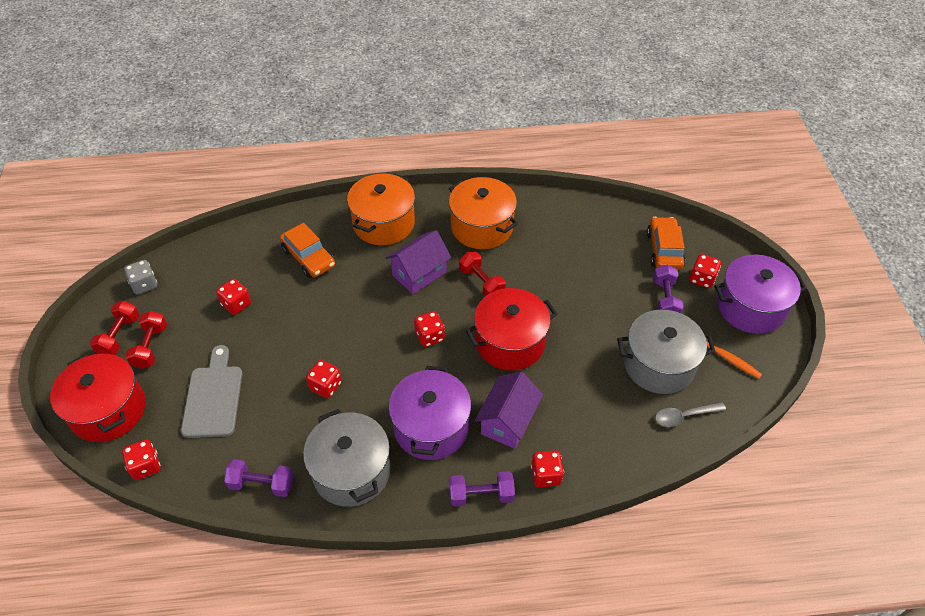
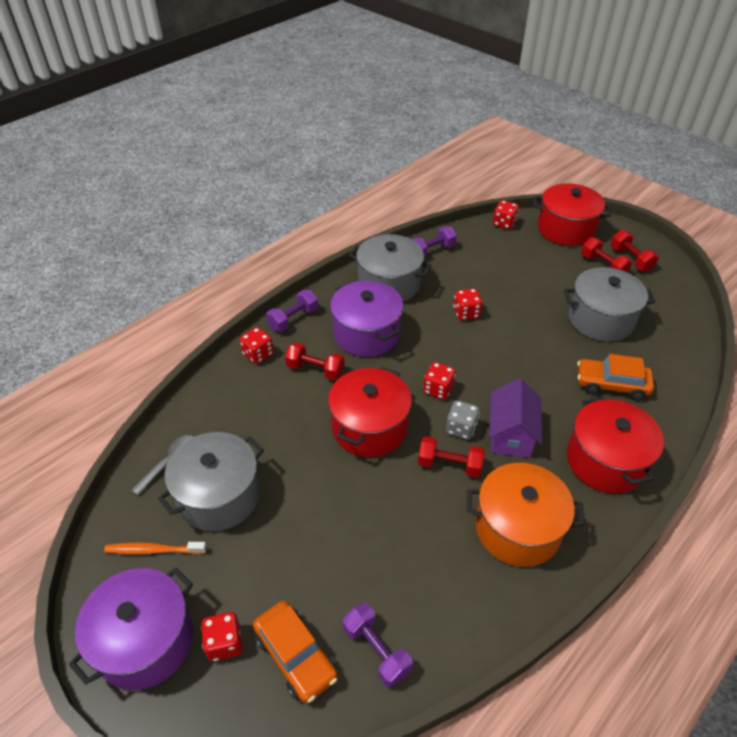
camera: 140 degrees right, 5 degrees down
grey dice [124,260,157,295] -> grey dice moved to [446,400,480,440]
grey cutting board [181,345,242,438] -> none
red dice [216,279,251,315] -> grey pot [564,267,655,342]
orange pot [347,173,415,245] -> red pot [567,396,664,494]
purple house [475,372,543,449] -> red dumbbell [285,342,345,380]
purple dumbbell [653,265,684,313] -> purple dumbbell moved to [343,603,413,688]

